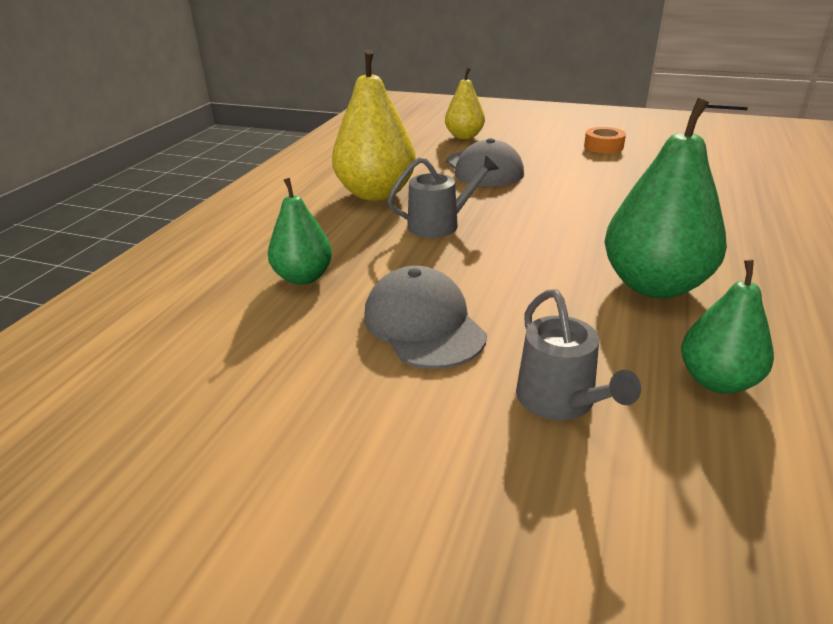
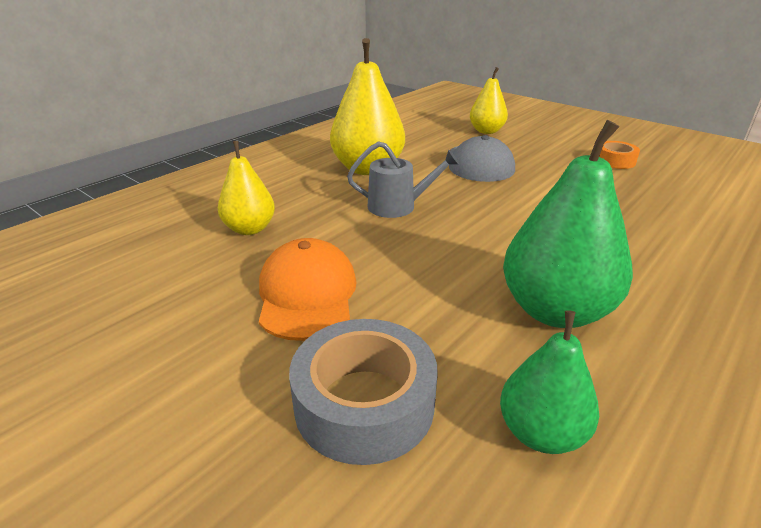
camera: 20 degrees right, 0 degrees up
green pear [268,178,332,285] -> yellow pear [218,141,275,235]
grey cap [364,266,487,369] -> orange cap [259,238,357,341]
grey watering can [516,289,641,420] -> grey tape [289,319,438,465]

